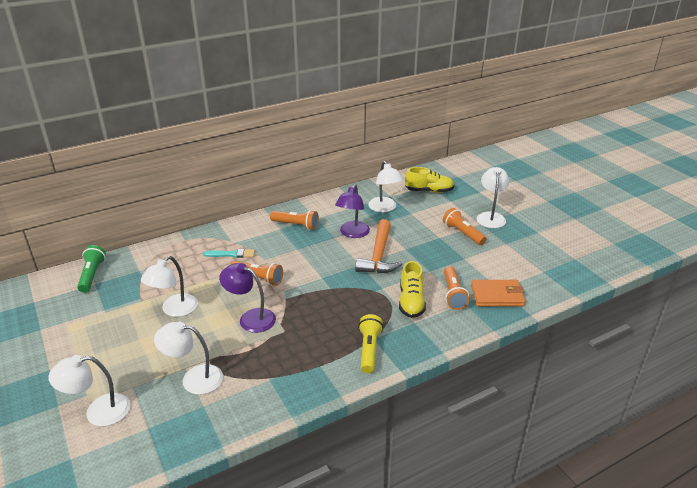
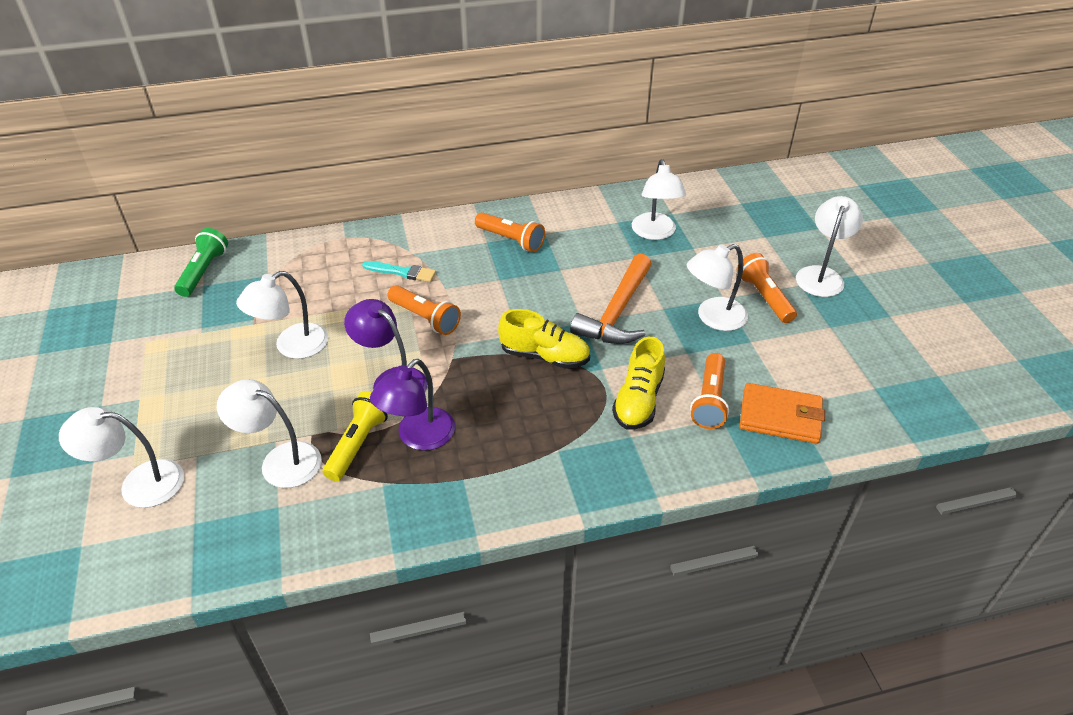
camera: 15 degrees right, 10 degrees up
purple lamp [335,184,370,238] -> purple lamp moved to [370,359,455,450]
yellow flashlight [358,314,384,373] -> yellow flashlight moved to [323,391,389,481]
yellow shoe [405,167,454,193] -> yellow shoe moved to [498,309,590,369]
none -> white lamp [687,244,748,331]

